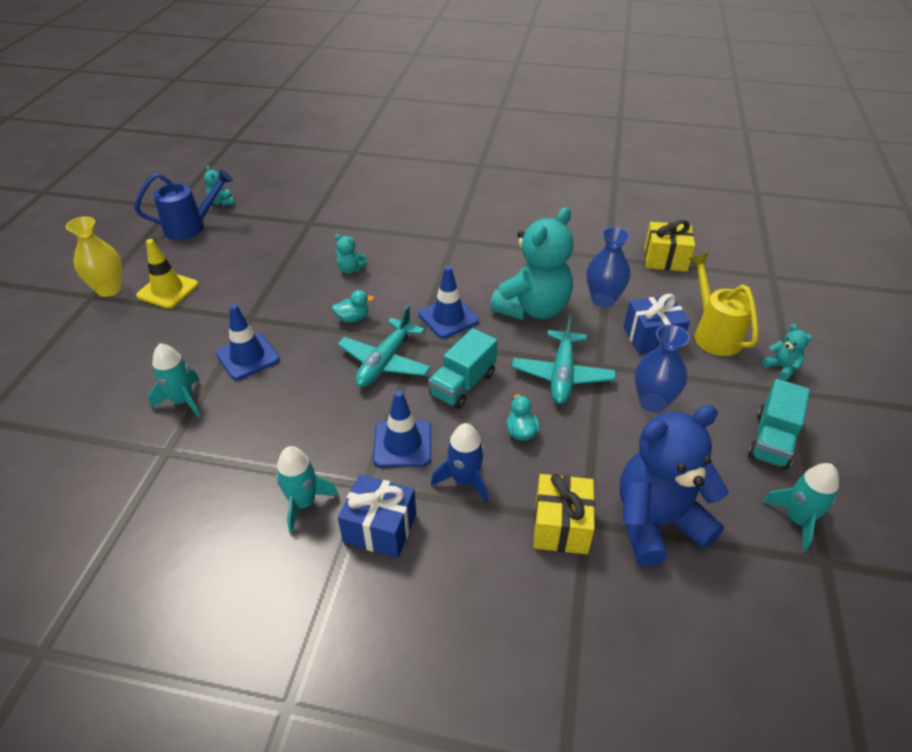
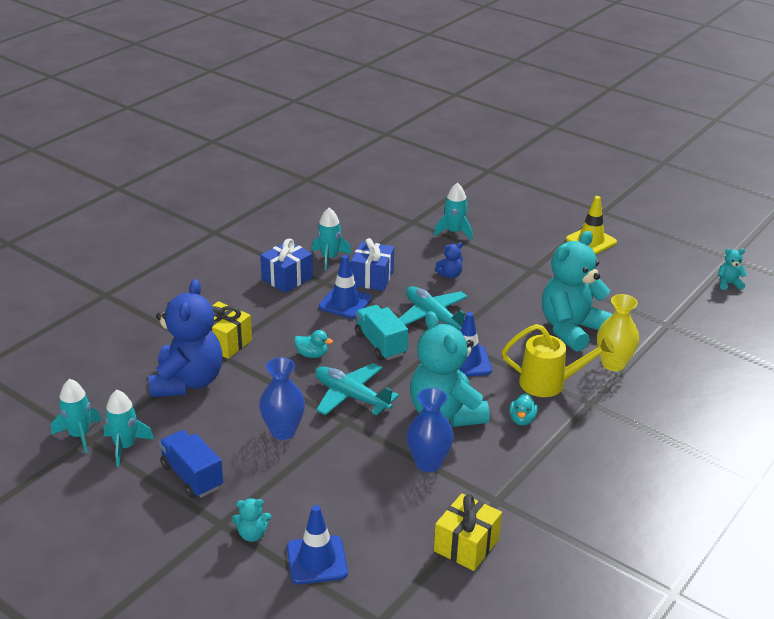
camera: 115 degrees right, 10 degrees down
yellow vase [66,216,122,297] -> yellow vase moved to [597,294,639,371]
blue watering can [135,169,233,240] -> none
blue traffic cone [216,304,280,380] -> blue traffic cone moved to [287,505,348,584]
turquoise duck [332,290,374,322] -> turquoise duck moved to [509,393,538,426]
turquoise teddy bear [334,234,367,274] -> turquoise teddy bear [542,231,612,352], size x2.45
blue rocket [431,423,488,503] -> none
blue gift [624,294,690,354] -> blue gift moved to [351,238,394,291]
yellow watering can [689,253,759,356] -> yellow watering can moved to [502,324,614,397]
turquoise truck [748,379,810,469] -> blue truck [159,430,223,498]
none -> turquoise rocket [51,379,102,454]
none -> blue teddy bear [435,242,463,278]

